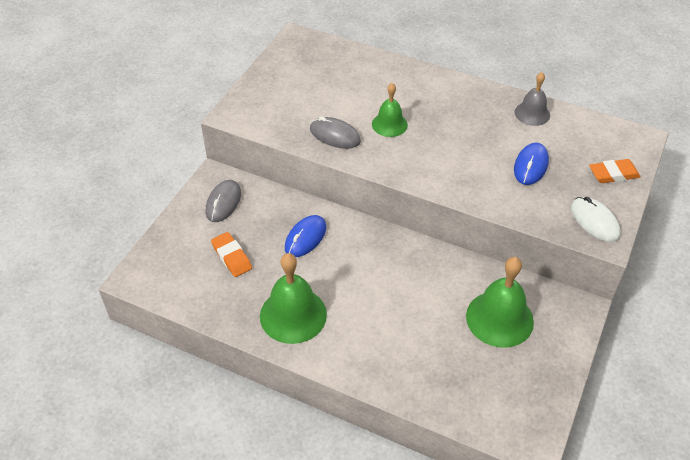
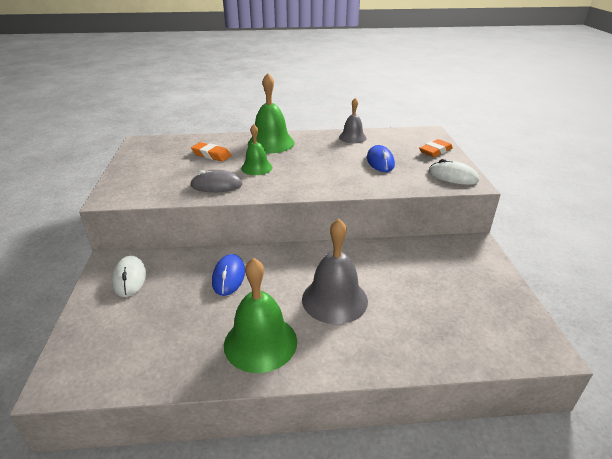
camera: 30 degrees left, 15 degrees down
grey mouse [206,180,241,222] -> white mouse [112,256,146,297]
orange eraser [211,232,252,277] -> orange eraser moved to [191,142,232,162]
green bell [466,257,534,348] -> green bell moved to [248,73,295,153]
none -> grey bell [302,219,368,324]

